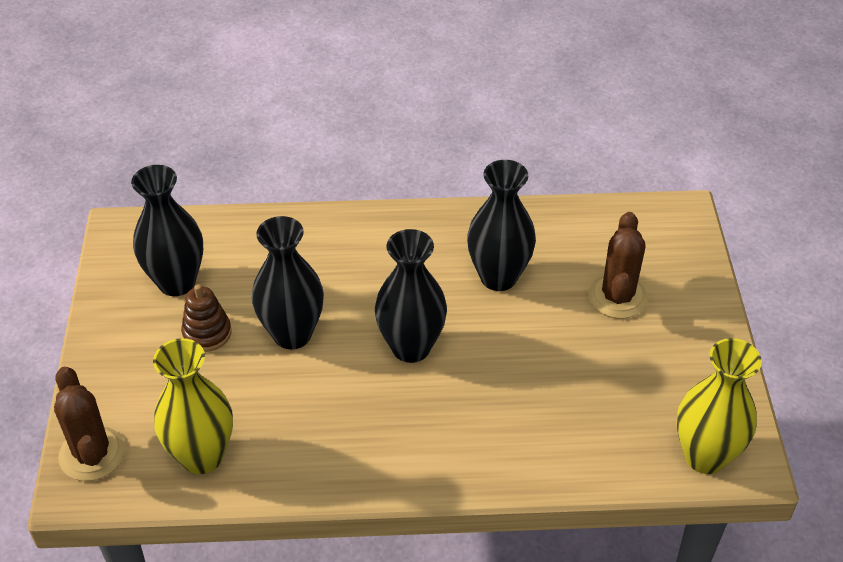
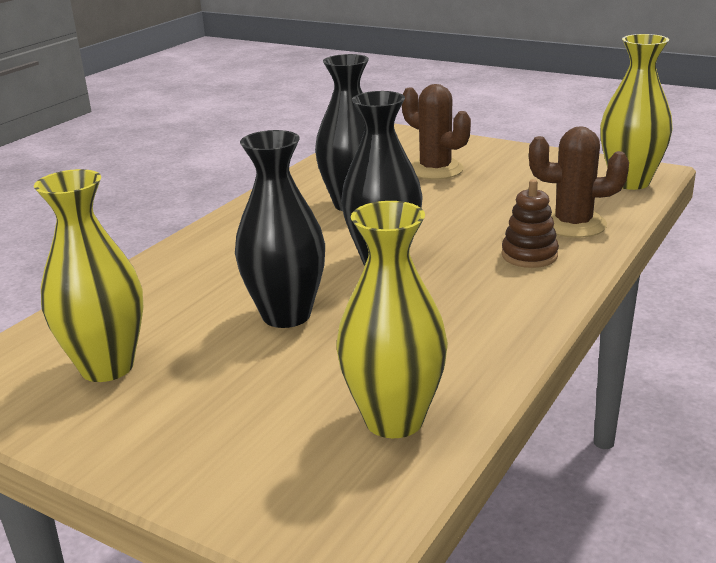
camera: 55 degrees left, 20 degrees down
brown cactus [54,367,125,481] -> brown cactus moved to [529,126,629,238]
black vase [131,165,203,296] -> yellow vase [34,169,143,382]
brown stacking toy [181,284,231,352] -> brown stacking toy moved to [502,179,559,268]

